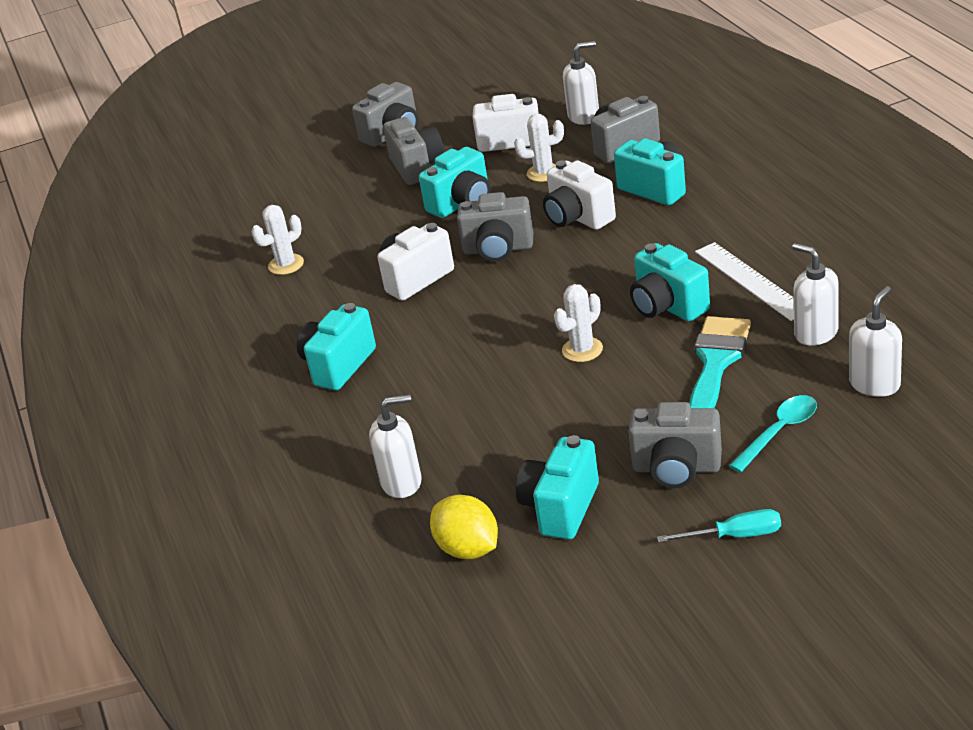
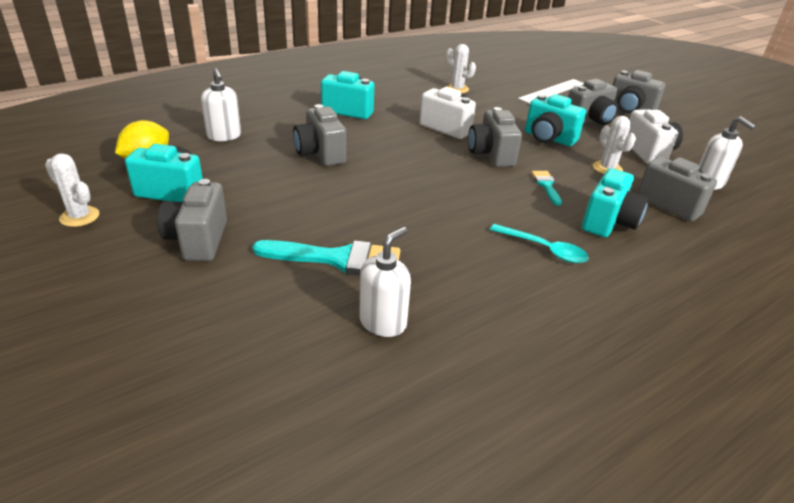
camera: 70 degrees right, 0 degrees up
white camera [543,160,616,230] -> turquoise brush [531,171,562,206]
white cactus [554,284,603,362] -> white cactus moved to [45,153,99,227]
turquoise camera [630,243,710,321] -> none
turquoise screwdriver [657,509,781,542] -> none
white ruler [695,242,794,321] -> white ruler moved to [518,79,584,104]
turquoise spoon [729,395,817,473] -> turquoise spoon moved to [490,224,589,263]
white soap dispenser [849,286,902,397] -> none
none -> grey camera [293,104,347,166]

